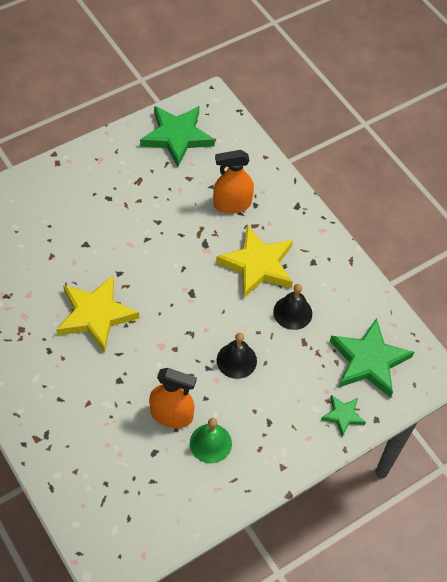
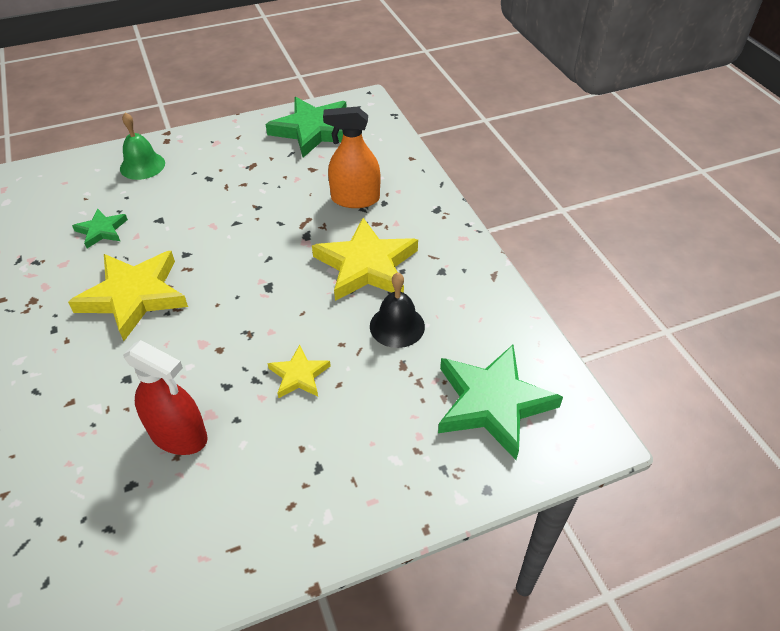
camera: 15 degrees right, 10 degrees down
orange spray bottle [149,368,197,428] -> red spray bottle [123,340,208,455]
green bell [190,418,232,463] -> green bell moved to [120,112,165,180]
black bell [217,333,257,379] -> yellow star [268,345,331,398]
green star [321,395,366,437] -> green star moved to [72,209,128,248]

